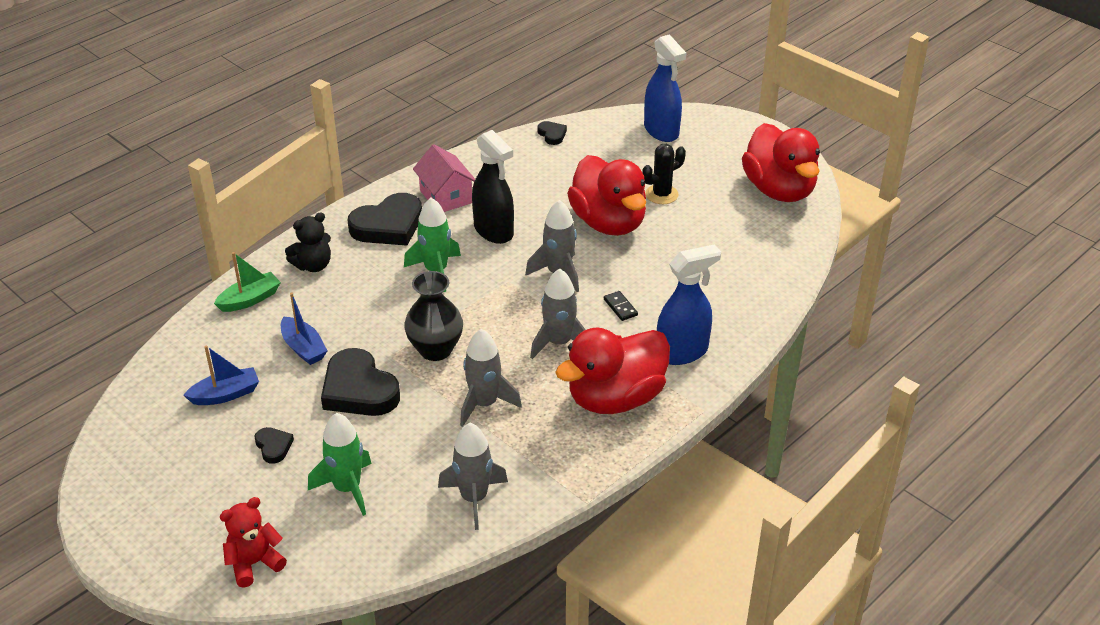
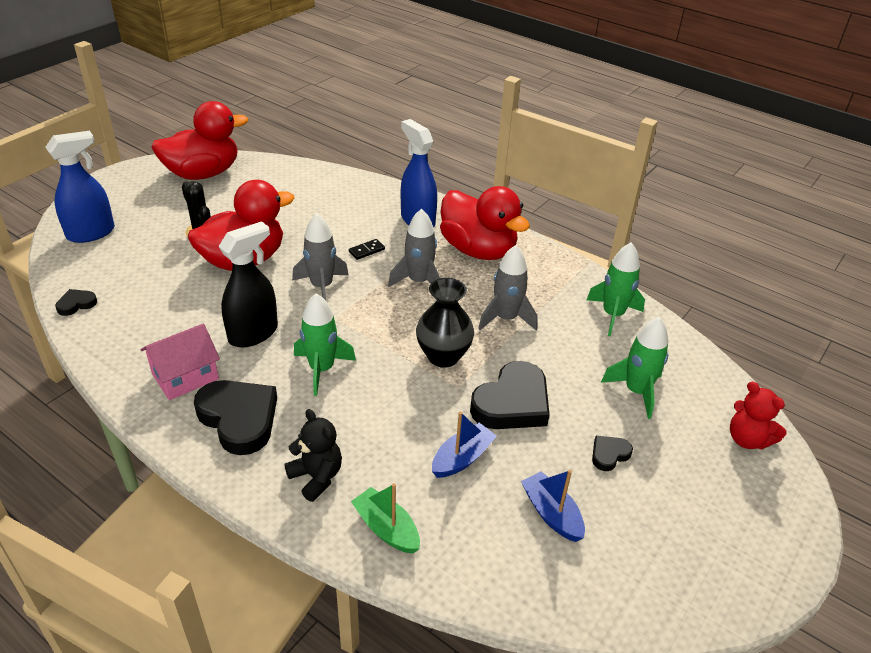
camera: 100 degrees left, 0 degrees up
grey rocket [438,423,508,530] -> green rocket [587,242,645,337]

